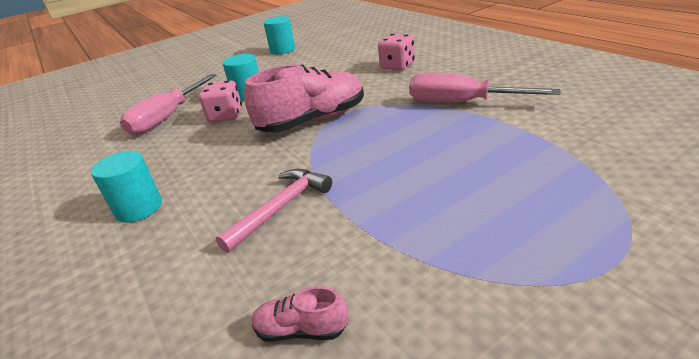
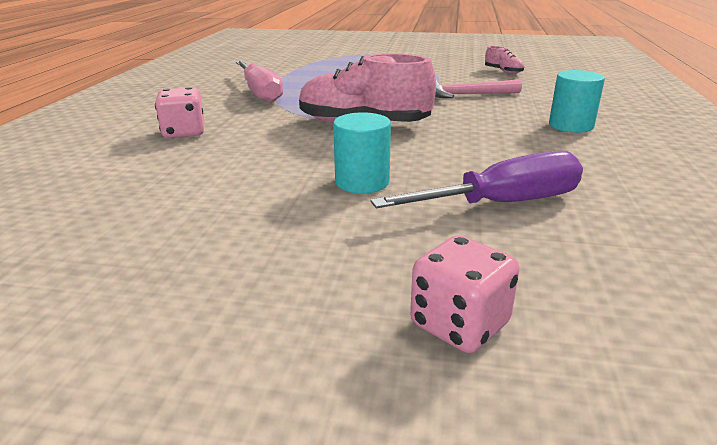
camera: 140 degrees left, 5 degrees down
pink screwdriver [120,74,217,135] -> purple screwdriver [370,151,583,208]
pink dice [199,80,242,123] -> pink dice moved to [410,235,519,353]
turquoise cylinder [264,16,295,54] -> none

